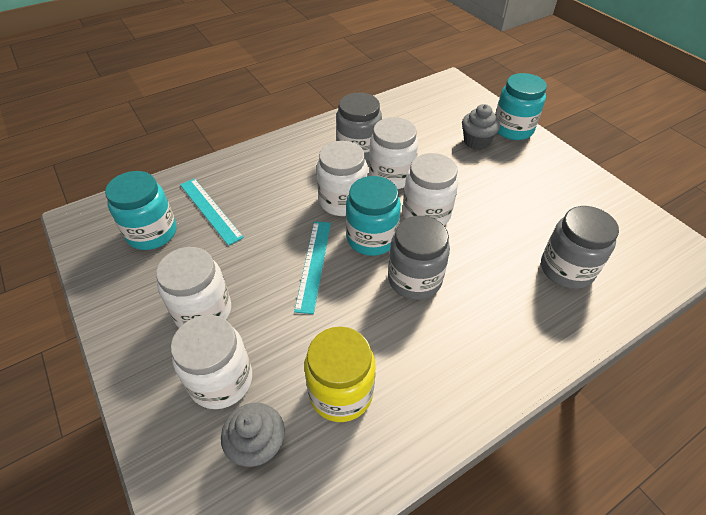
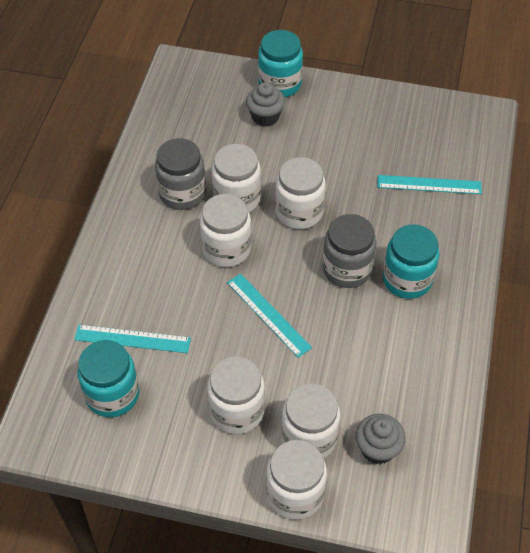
camera: 45 degrees left, 5 degrees up
yellow jar [304,327,375,422] -> none
turquoise jar [346,176,401,256] -> turquoise jar moved to [383,224,439,299]
grey jar [541,206,619,289] -> turquoise ruler [377,175,482,194]
none -> white jar [266,440,327,520]

